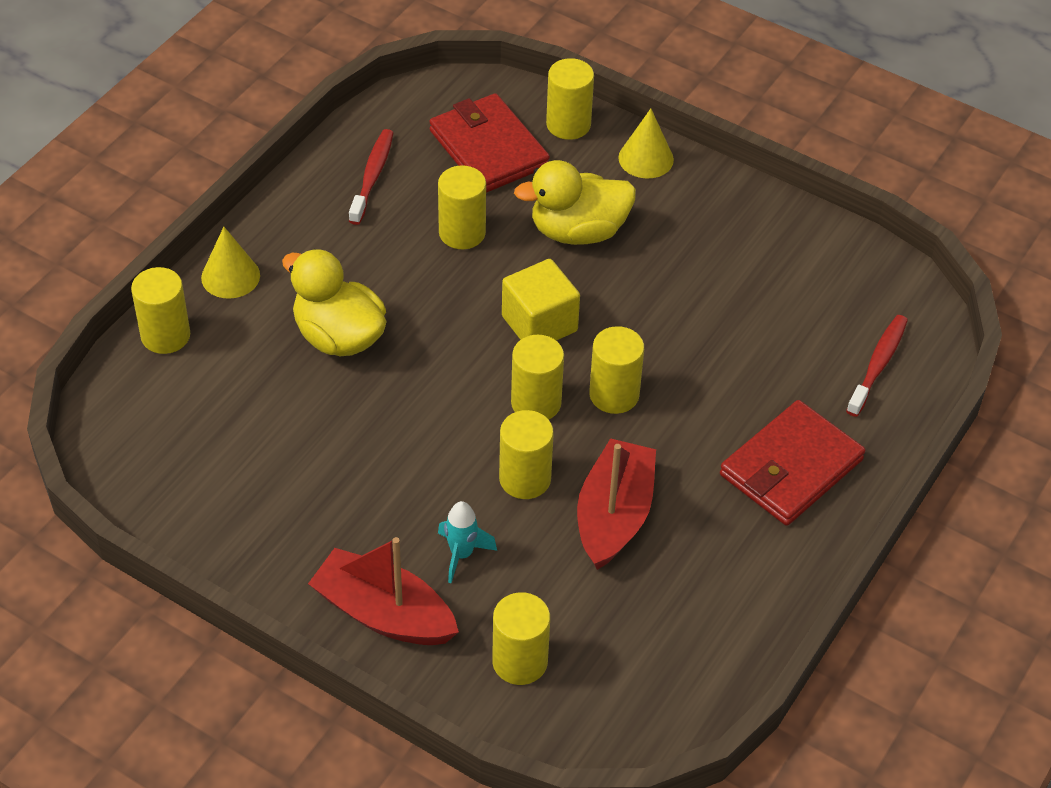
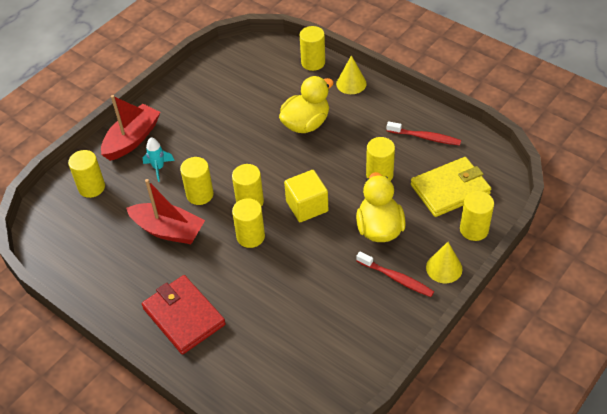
camera: 100 degrees right, 0 degrees up
red wallet [429,93,550,193] -> yellow wallet [411,157,491,217]
red toothbrush [846,315,908,417] -> red toothbrush moved to [356,252,434,297]

